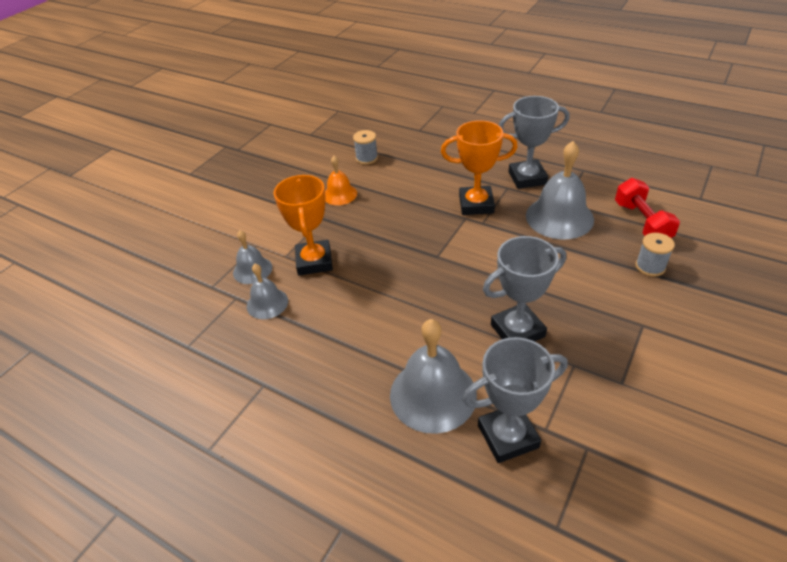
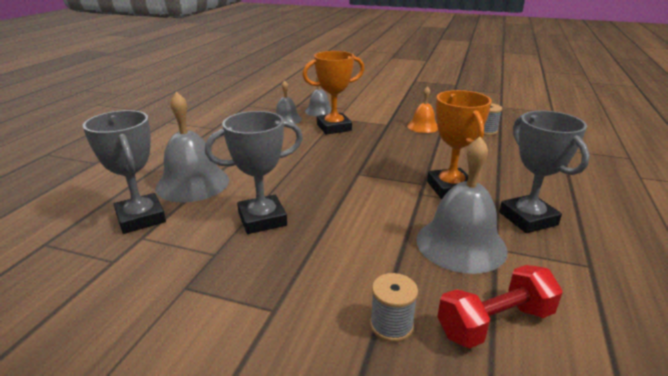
camera: 75 degrees right, 15 degrees down
grey trophy [483,236,566,342] -> grey trophy turned 75 degrees counterclockwise [205,111,303,234]

